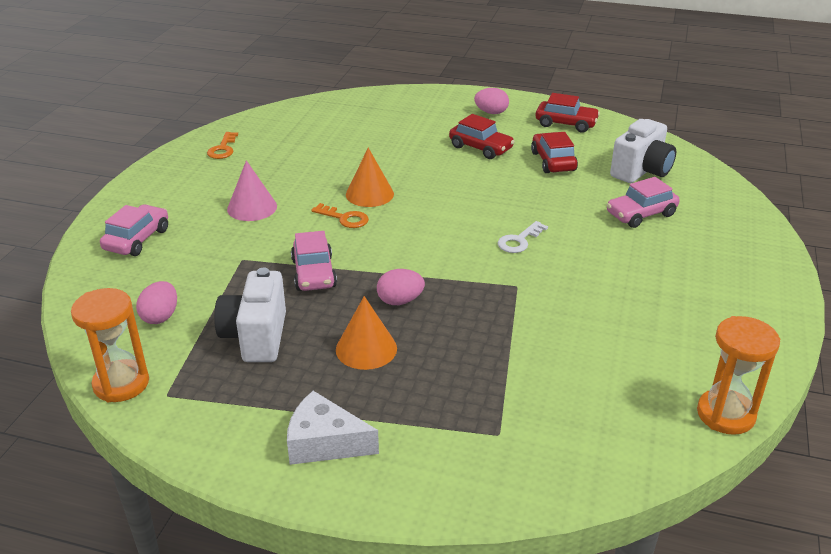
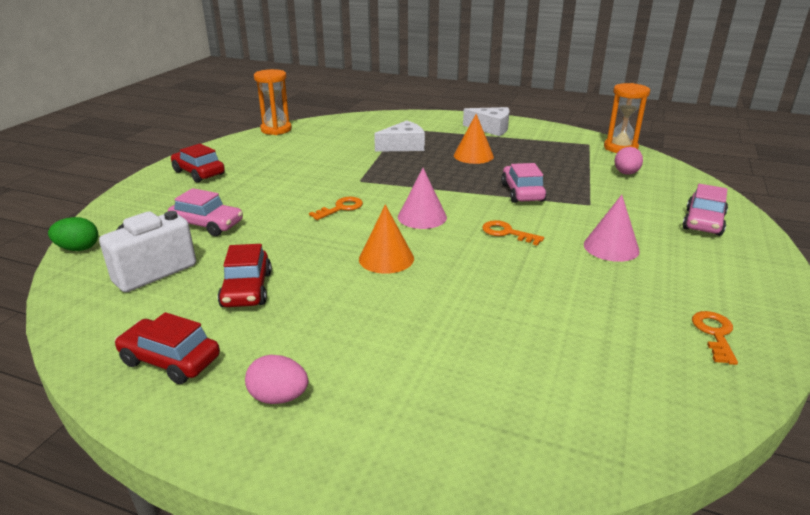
camera: 175 degrees left, 5 degrees down
white camera [214,268,286,362] -> none
orange cone [346,148,394,207] -> orange cone moved to [359,205,414,274]
pink egg [377,269,425,305] -> none
red car [449,114,515,159] -> red car moved to [171,144,225,183]
white key [497,221,548,253] -> orange key [309,197,363,220]
pink car [607,177,680,228] -> pink car turned 45 degrees clockwise [168,188,243,236]
none -> green egg [48,217,98,251]
none -> white cheese [374,120,425,152]
none -> pink cone [398,168,447,229]

